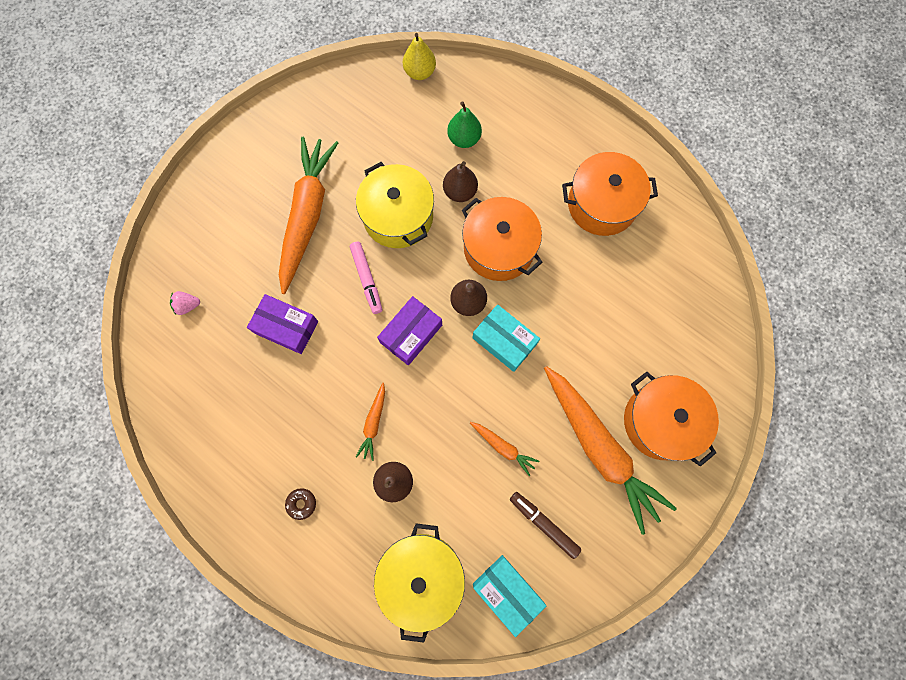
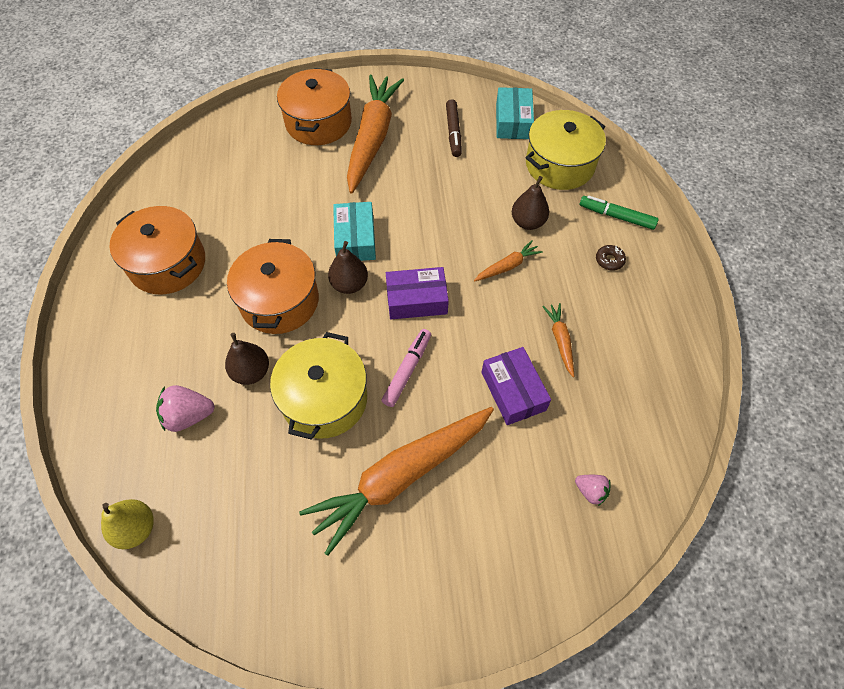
camera: 135 degrees left, 15 degrees down
green pear [447,101,482,148] -> pink strawberry [156,385,215,432]
orange carrot [470,422,539,476] -> orange carrot moved to [542,303,574,377]
none -> green marker [580,196,659,230]

